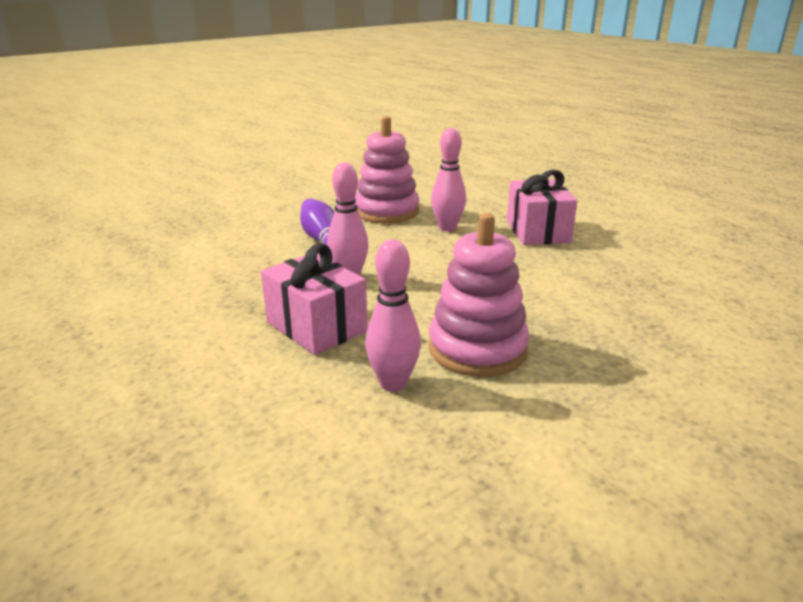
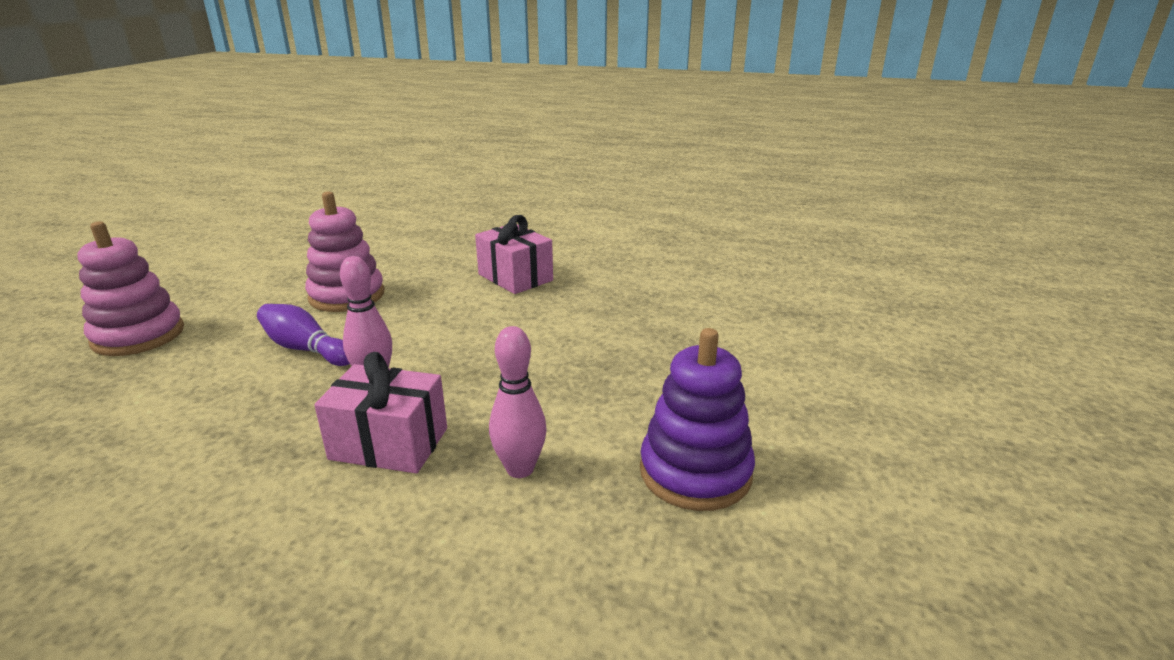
camera: 35 degrees left, 0 degrees up
pink stacking toy [429,213,530,377] -> pink stacking toy moved to [78,221,184,356]
pink bowling pin [431,128,466,232] -> none
none -> purple stacking toy [640,328,755,511]

